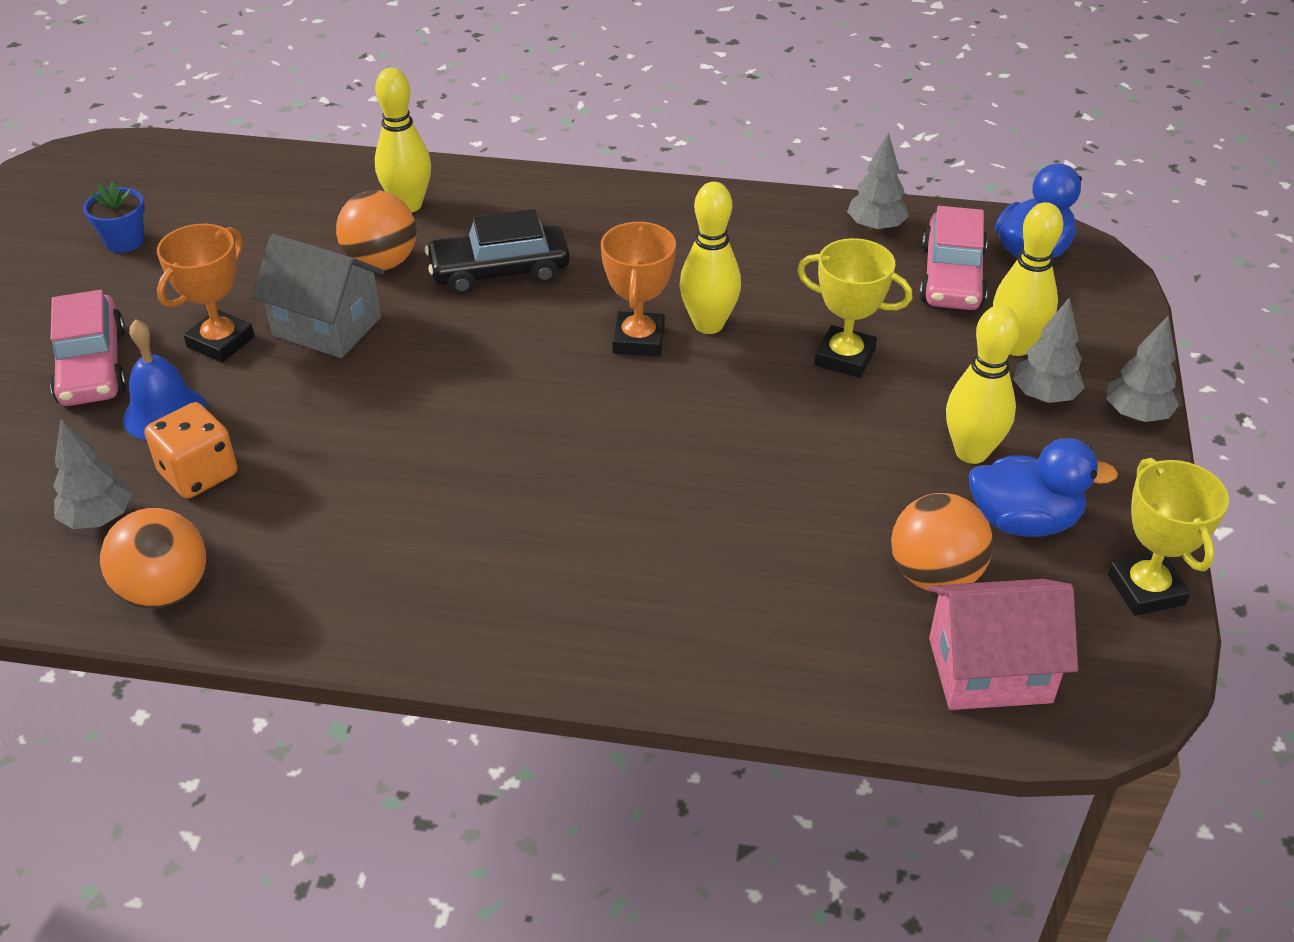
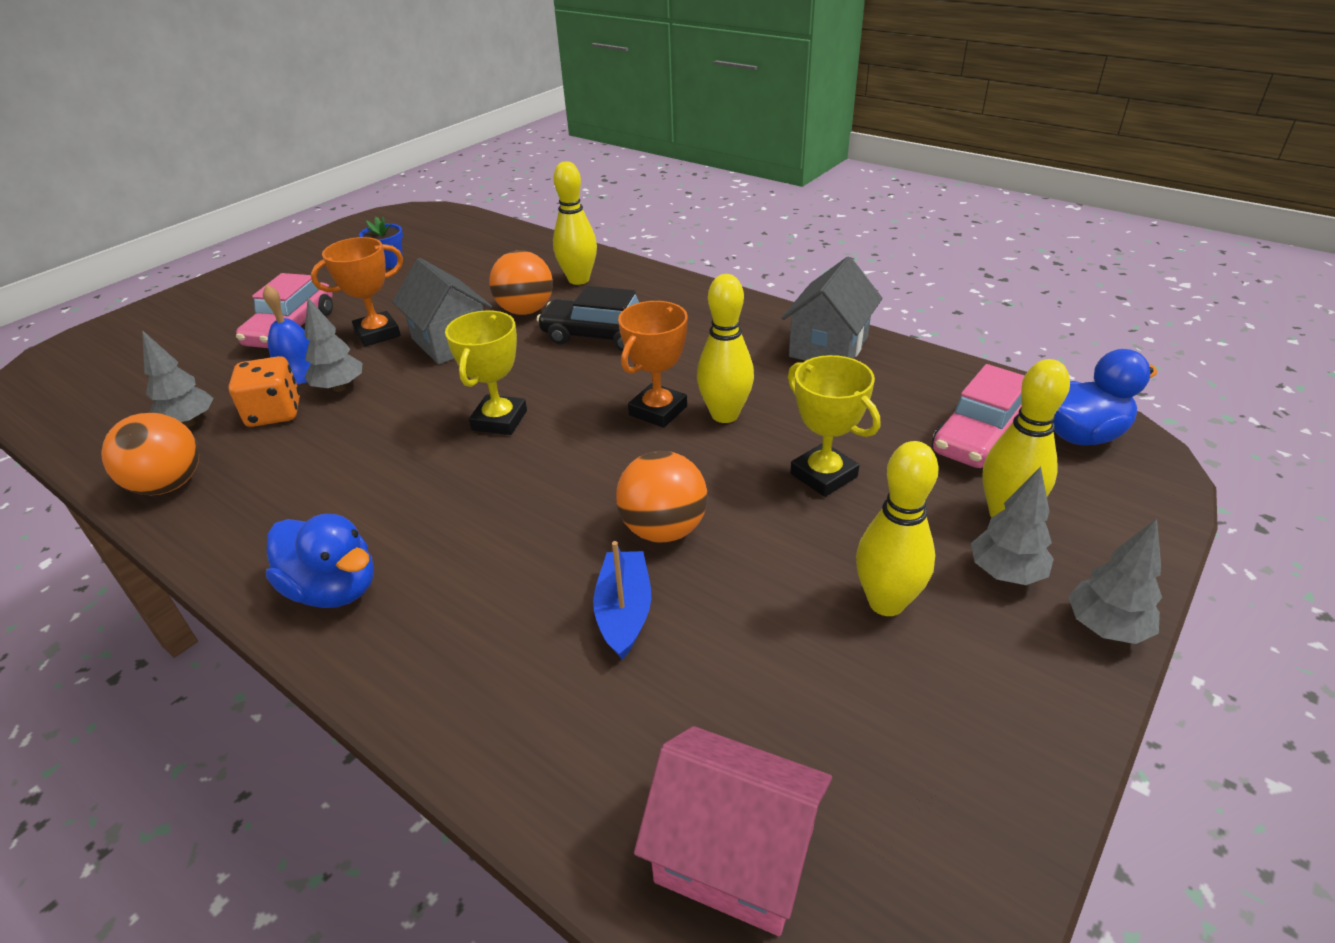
camera: 30 degrees right, 5 degrees down
grey tree [847,132,909,232] -> grey tree moved to [304,298,362,392]
orange ball [891,493,993,592] -> orange ball moved to [616,451,707,542]
blue duck [968,438,1118,537] -> blue duck moved to [266,514,374,608]
yellow trophy [1108,458,1229,616] -> yellow trophy moved to [445,310,527,435]
none -> blue boat [593,541,651,659]
none -> grey house [782,257,882,361]

